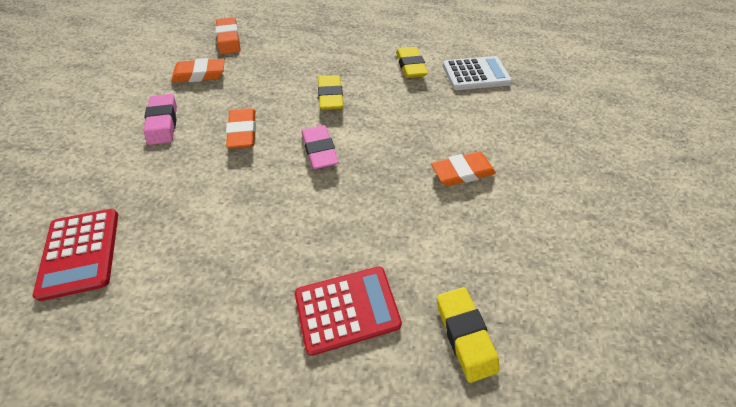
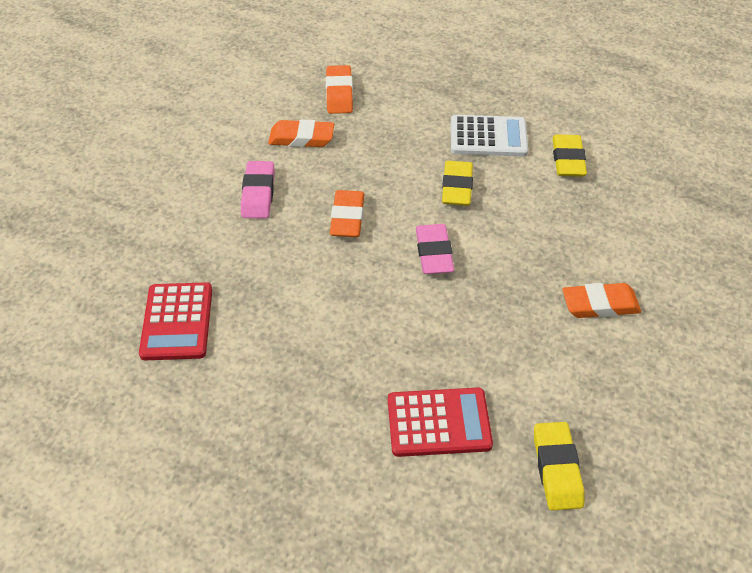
camera: 15 degrees right, 5 degrees down
white calculator [443,56,512,90] -> white calculator moved to [451,115,528,157]

